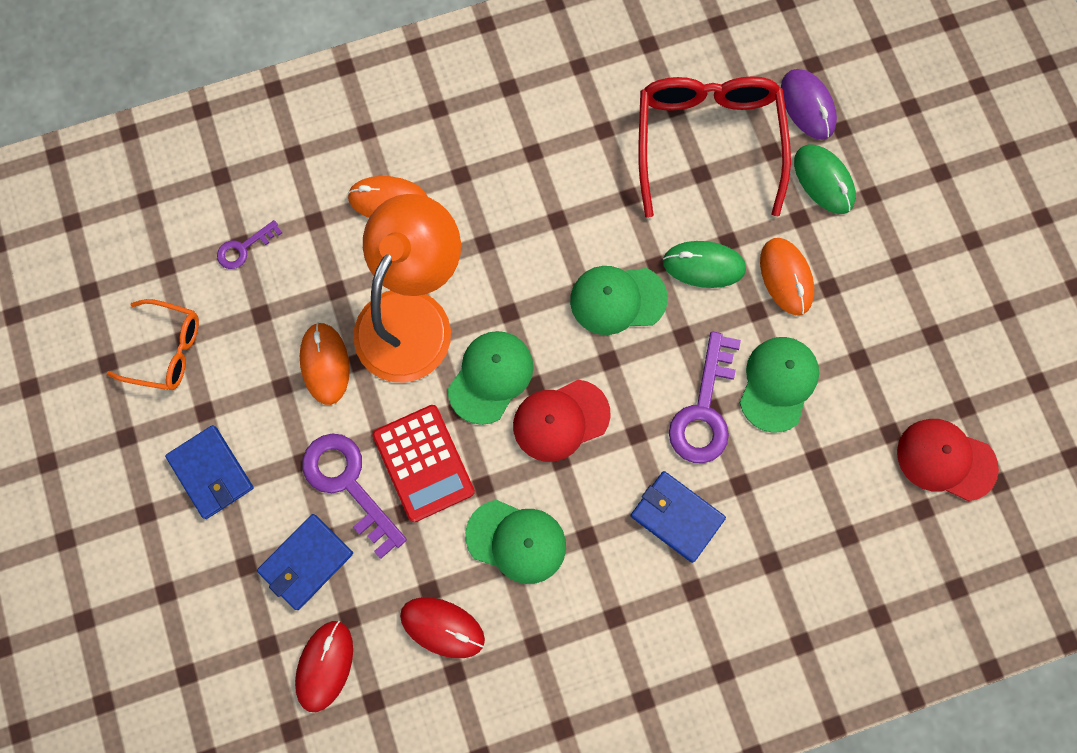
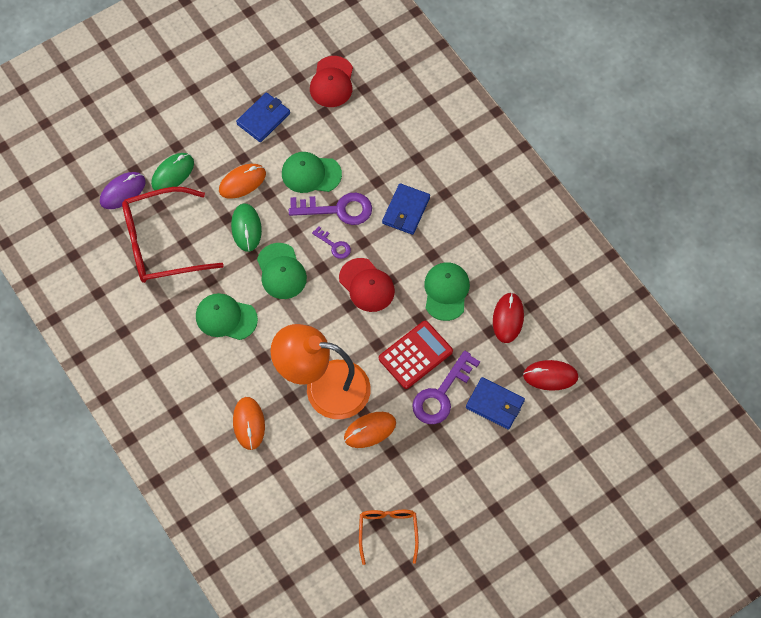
camera: 105 degrees left, 10 degrees down
blue wallet [165,425,254,519] -> blue wallet moved to [236,92,290,142]
purple key [217,220,282,269] -> purple key moved to [312,226,351,259]
green cap [448,331,534,425] -> green cap moved to [196,293,258,340]

